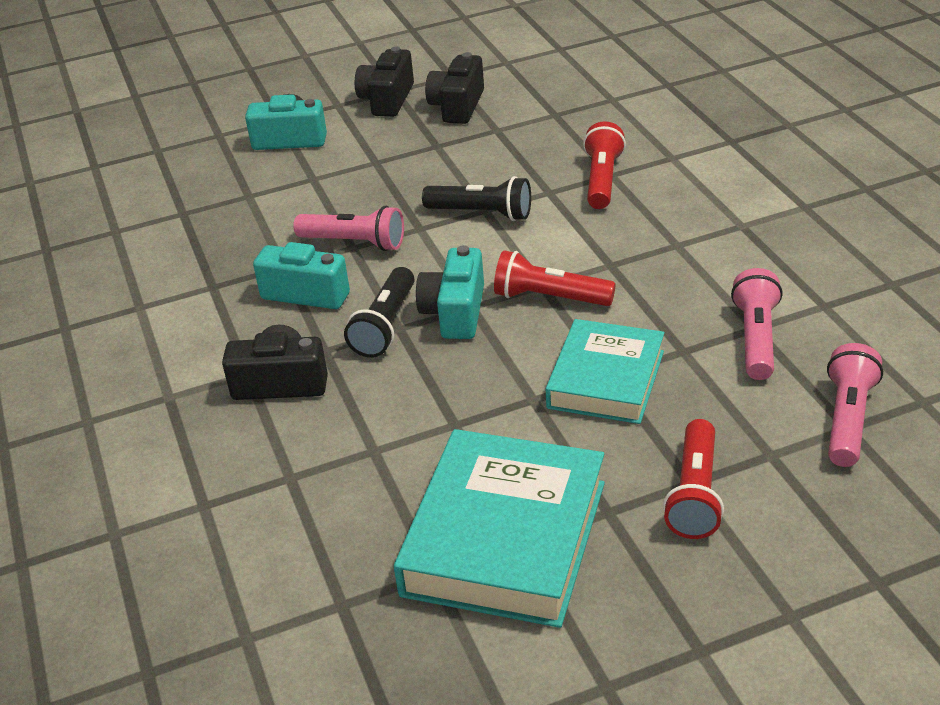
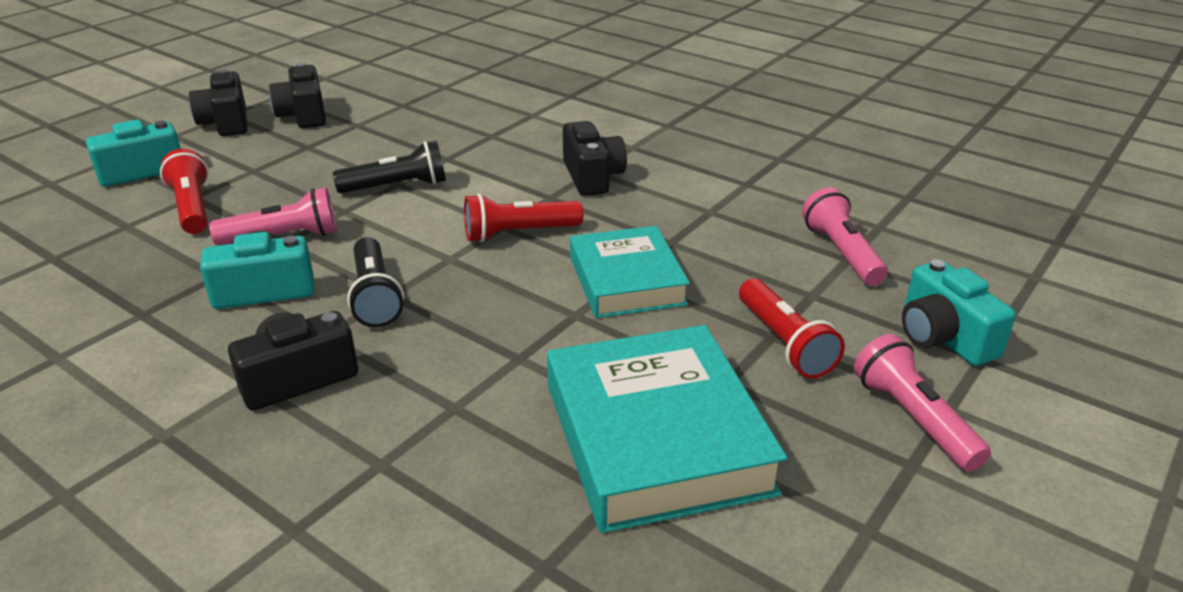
camera: 35 degrees left, 5 degrees down
turquoise camera [416,245,484,339] -> turquoise camera moved to [902,259,1016,366]
red flashlight [583,121,626,209] -> red flashlight moved to [160,149,209,234]
pink flashlight [731,268,783,380] -> pink flashlight moved to [854,334,991,472]
none -> black camera [563,121,627,196]

